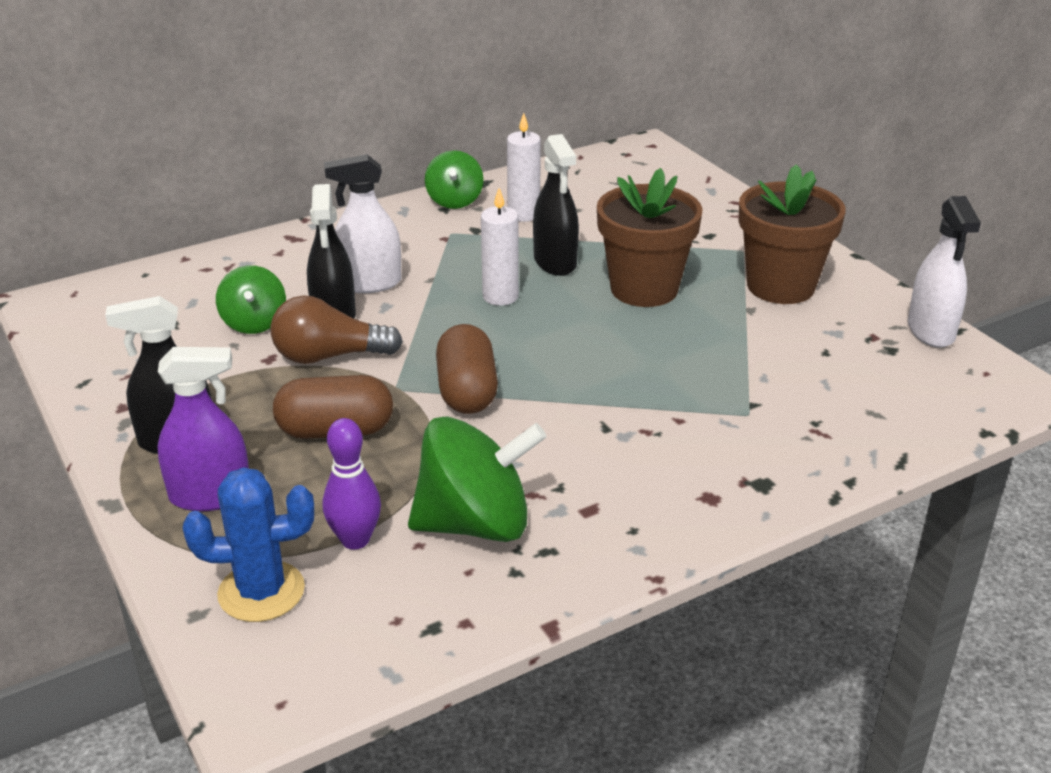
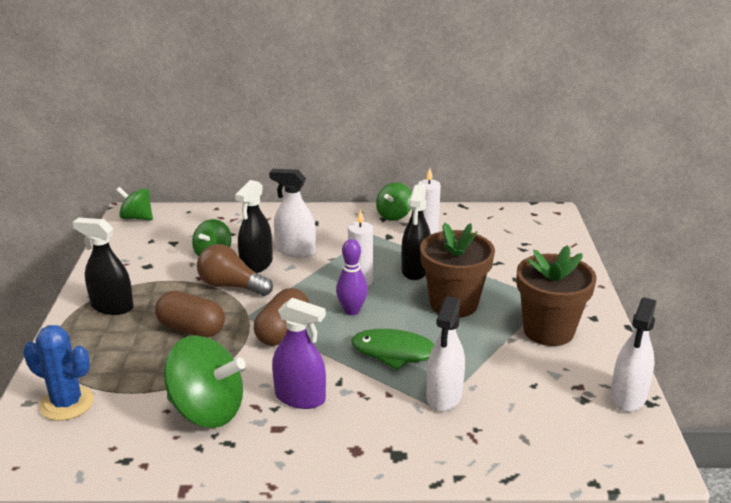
camera: 30 degrees right, 5 degrees down
purple spray bottle [157,347,249,511] -> purple spray bottle moved to [272,298,326,409]
purple bowling pin [323,418,381,550] -> purple bowling pin moved to [336,239,368,315]
none -> green spinning top [116,187,153,220]
none -> green fish [351,329,462,370]
none -> white spray bottle [426,297,465,411]

